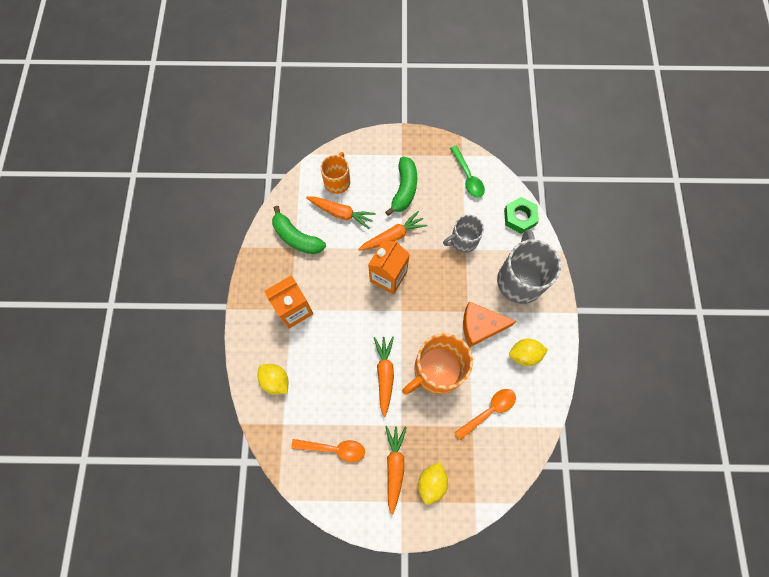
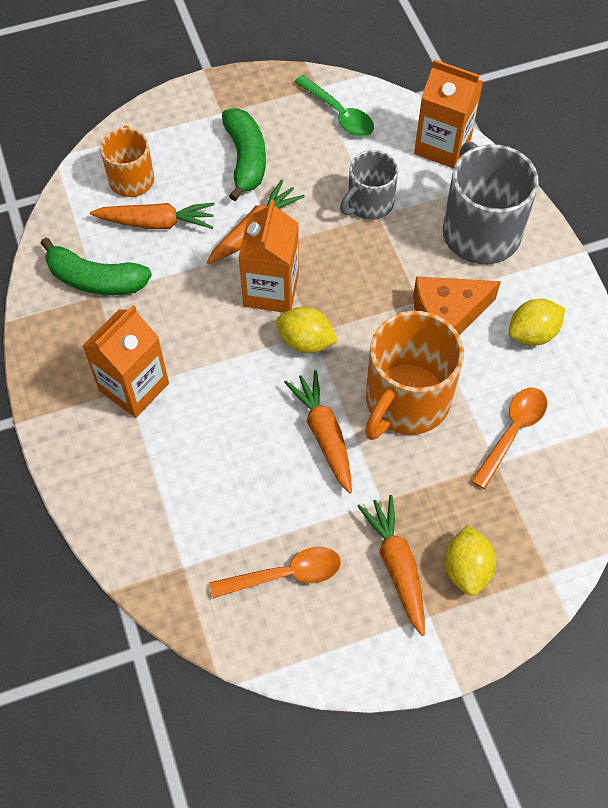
camera: 20 degrees left, 10 degrees down
yellow lemon [258,364,288,394] -> yellow lemon moved to [276,307,338,353]
green nut [504,197,539,234] -> orange carton [414,59,483,169]

